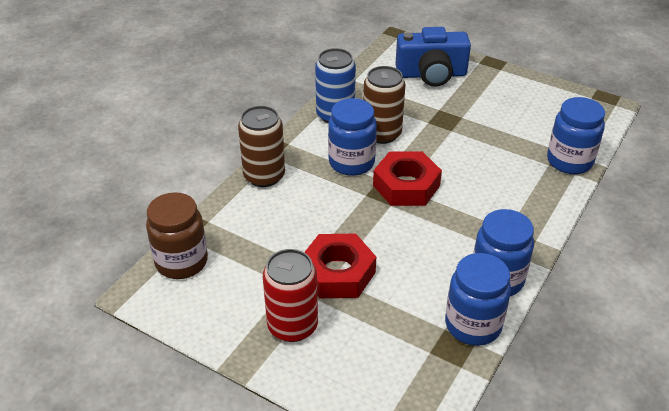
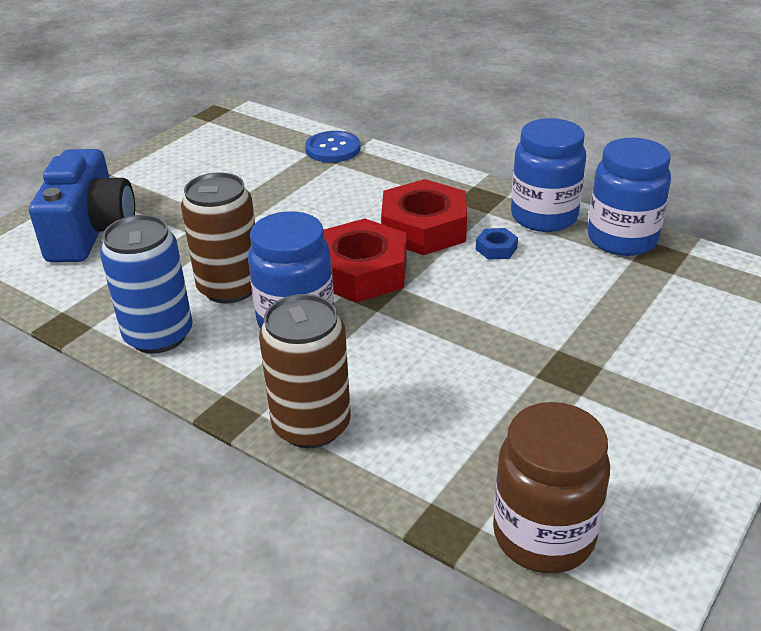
camera: 85 degrees left, 5 degrees down
red can [263,249,318,342] -> none
red nut [304,234,376,298] -> red nut moved to [381,179,467,255]
blue jar [547,97,605,174] -> blue button [305,131,360,162]
none -> blue nut [476,228,518,260]

